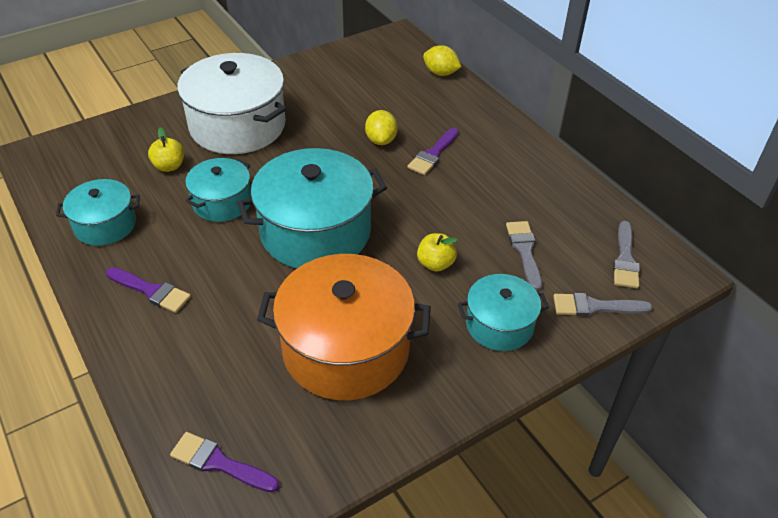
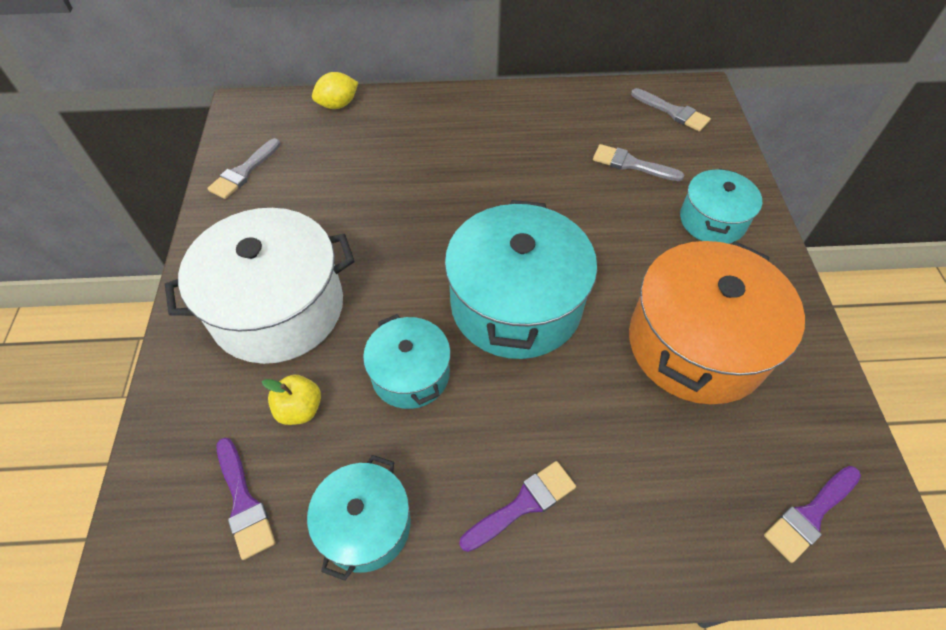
camera: 60 degrees left, 10 degrees up
yellow lemon [365,110,398,145] -> none
purple brush [407,128,459,175] -> purple brush moved to [217,438,275,560]
yellow apple [417,233,457,272] -> none
grey brush [553,293,653,316] -> grey brush moved to [208,138,281,199]

